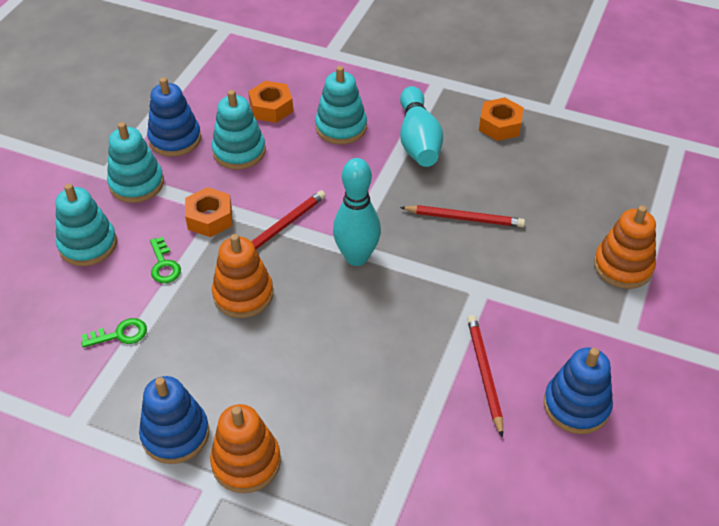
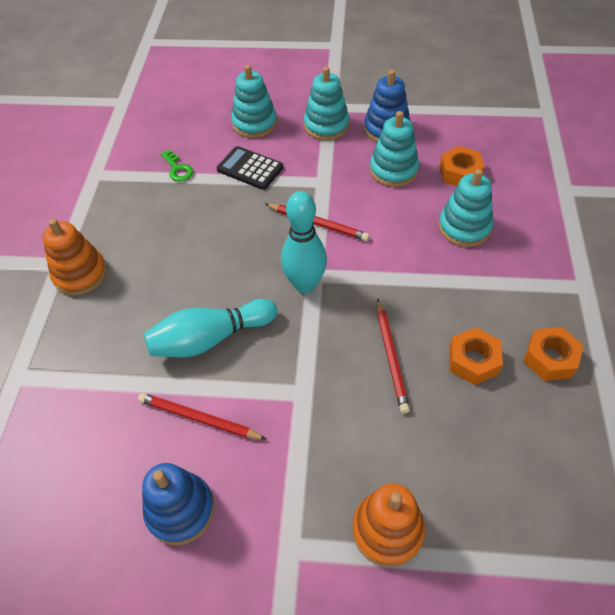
camera: 75 degrees right, 5 degrees up
blue stacking toy [139,376,209,464] -> none
green key [150,237,181,283] -> black calculator [217,146,284,190]
orange nut [185,187,232,237] -> orange nut moved to [449,327,503,385]
orange stacking toy [212,234,273,318] -> none
turquoise bowling pin [400,86,443,167] -> turquoise bowling pin moved to [144,299,277,357]
red pencil [467,315,503,438] -> red pencil turned 135 degrees counterclockwise [138,393,266,439]

